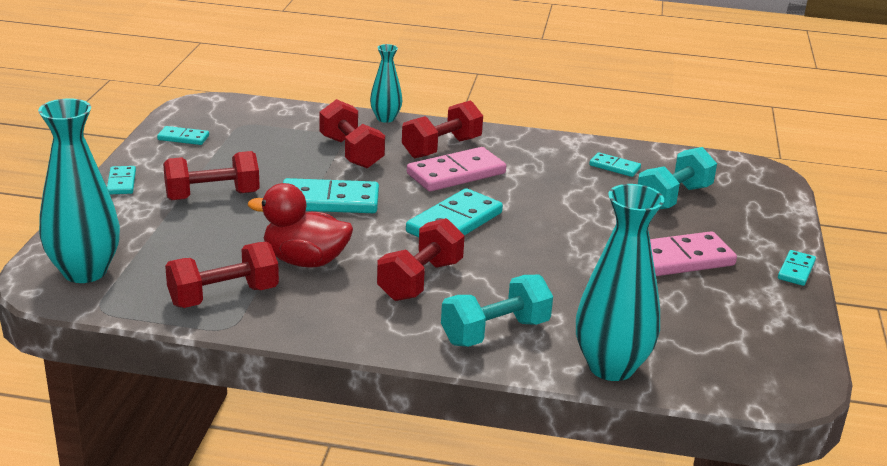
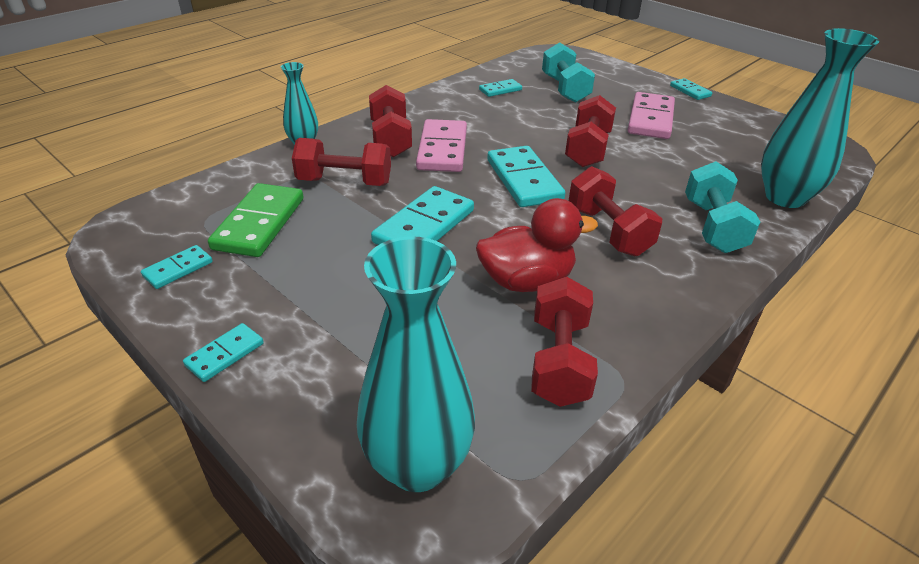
camera: 55 degrees left, 10 degrees up
turquoise domino [107,166,136,194] -> turquoise domino turned 75 degrees counterclockwise [183,323,264,382]
red dumbbell [163,151,260,200] -> red dumbbell moved to [565,95,616,167]
red duck [248,183,353,267] -> red duck turned 150 degrees counterclockwise [476,198,598,292]
none -> green domino [208,183,303,257]

